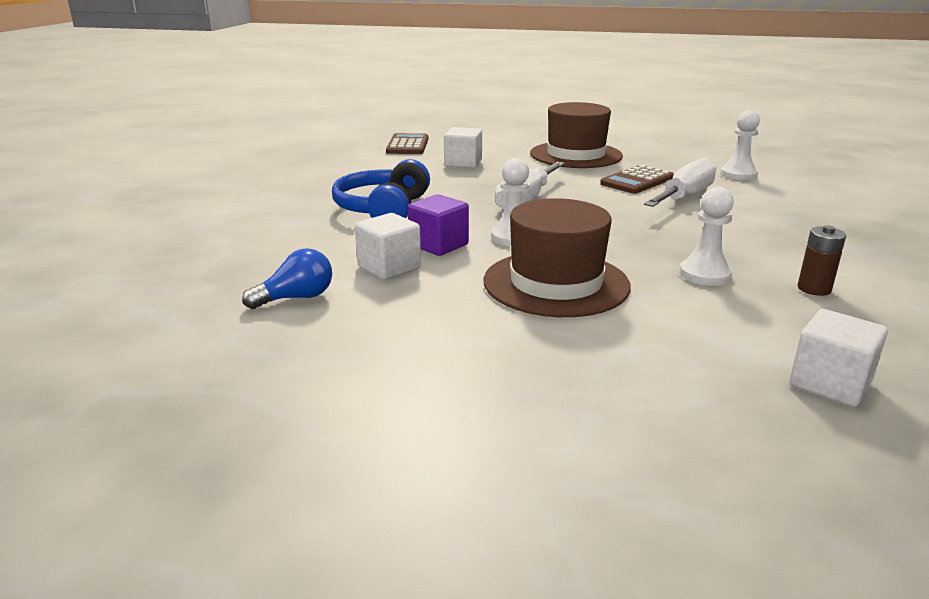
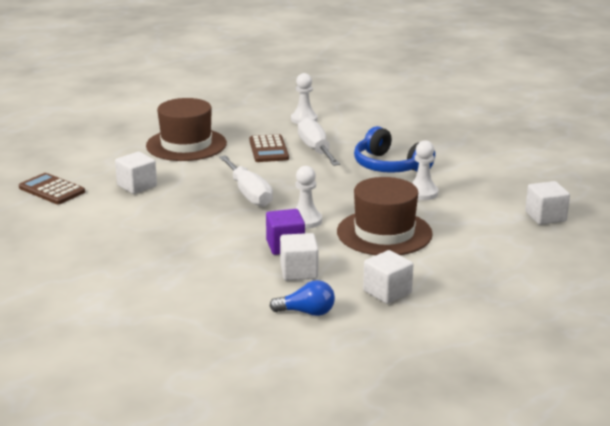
camera: 55 degrees left, 0 degrees up
blue light bulb [242,248,332,309] -> blue light bulb turned 90 degrees clockwise [270,280,335,316]
blue headphones [332,159,430,218] -> blue headphones moved to [354,126,435,173]
brown battery [798,225,846,296] -> none
none -> white cube [363,250,413,304]

